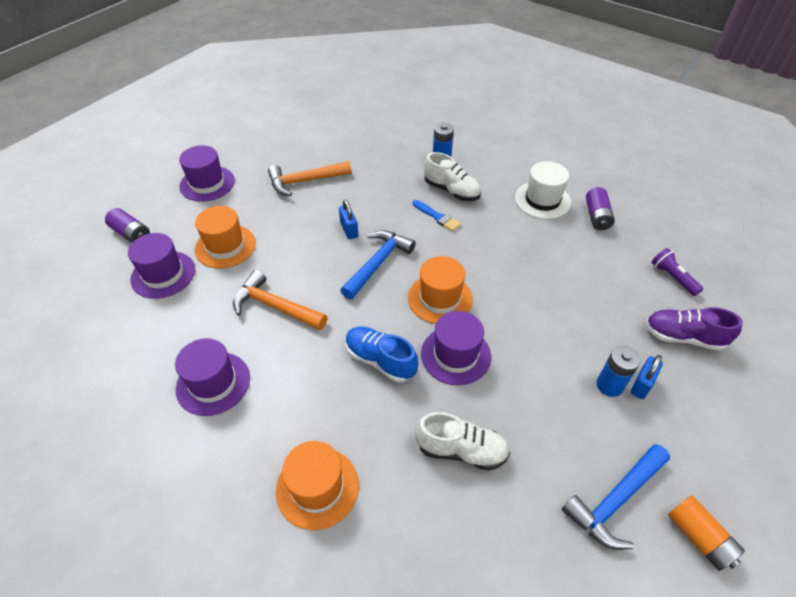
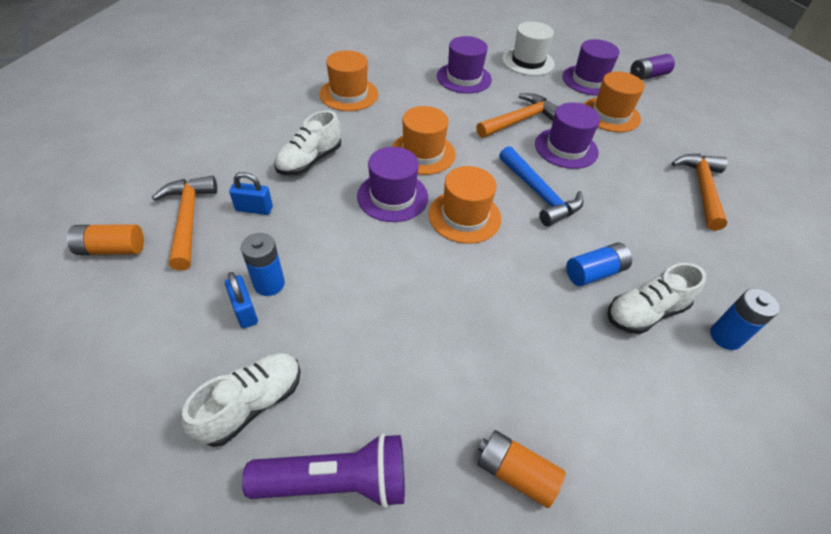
camera: 115 degrees right, 0 degrees up
purple hat [179,145,235,202] -> purple hat moved to [535,102,600,169]
blue padlock [339,200,358,239] -> blue padlock moved to [229,172,273,215]
blue shoe [346,327,418,382] -> orange hat [391,106,456,175]
blue brush [412,200,461,232] -> blue battery [566,243,632,286]
white hat [515,161,571,219] -> white hat moved to [502,21,555,76]
blue hammer [562,444,670,550] -> orange hammer [152,176,217,271]
purple battery [586,187,615,230] -> orange battery [477,430,566,508]
purple shoe [645,307,743,351] -> white shoe [182,353,301,447]
purple flashlight [651,248,703,296] -> purple flashlight [242,433,405,508], size x1.68

